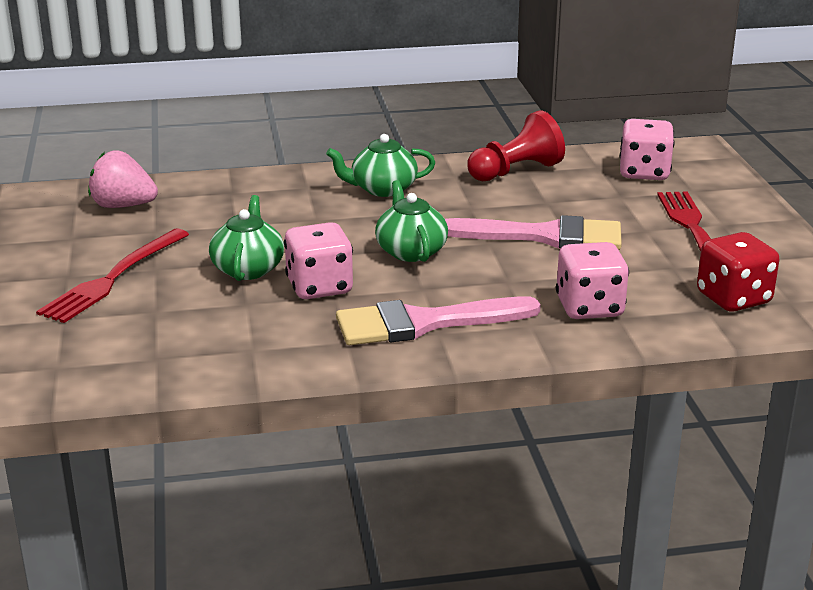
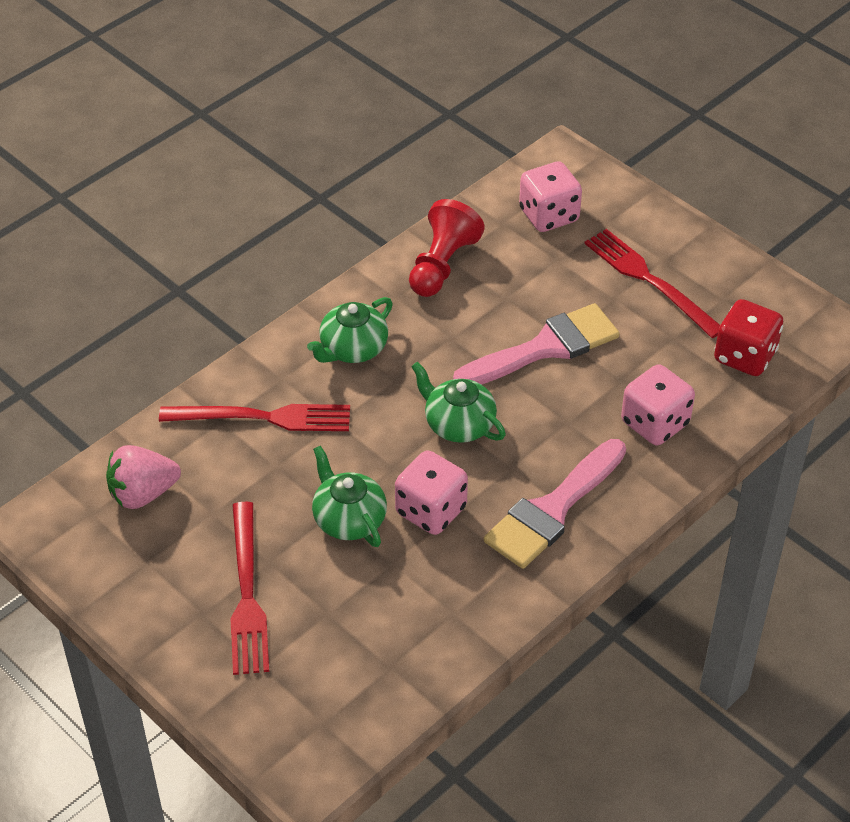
camera: 35 degrees left, 20 degrees up
none -> red fork [159,404,350,431]

